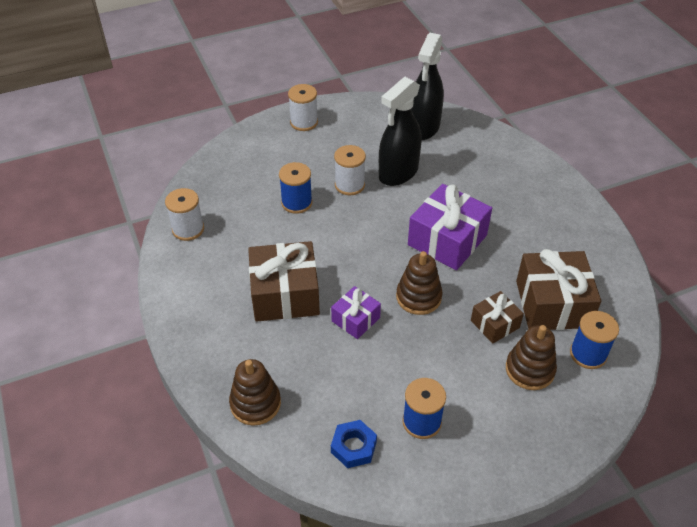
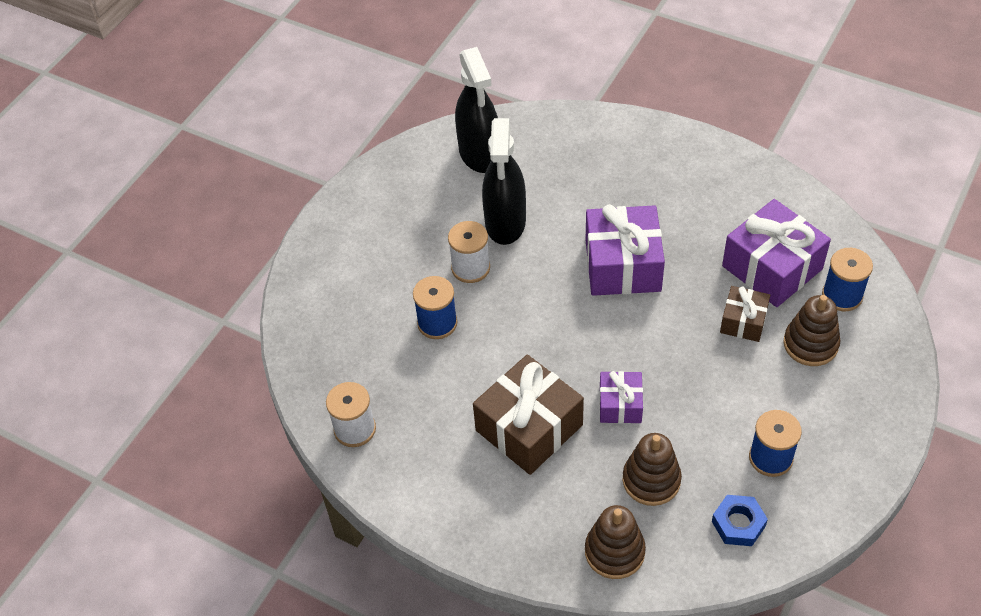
camera: 35 degrees left, 5 degrees up
white spool [288,84,318,131] -> none
brown stacking toy [396,251,443,315] -> brown stacking toy moved to [622,433,682,506]
brown gift [516,249,601,330] -> purple gift [722,199,831,307]

